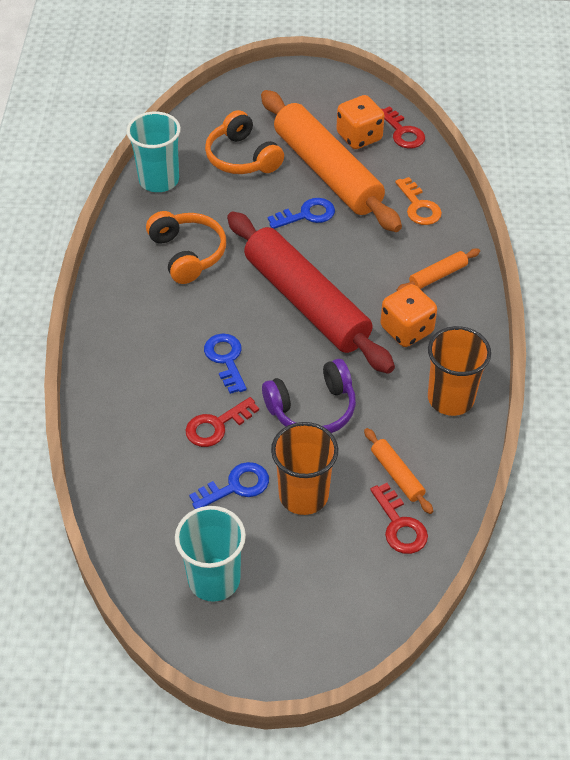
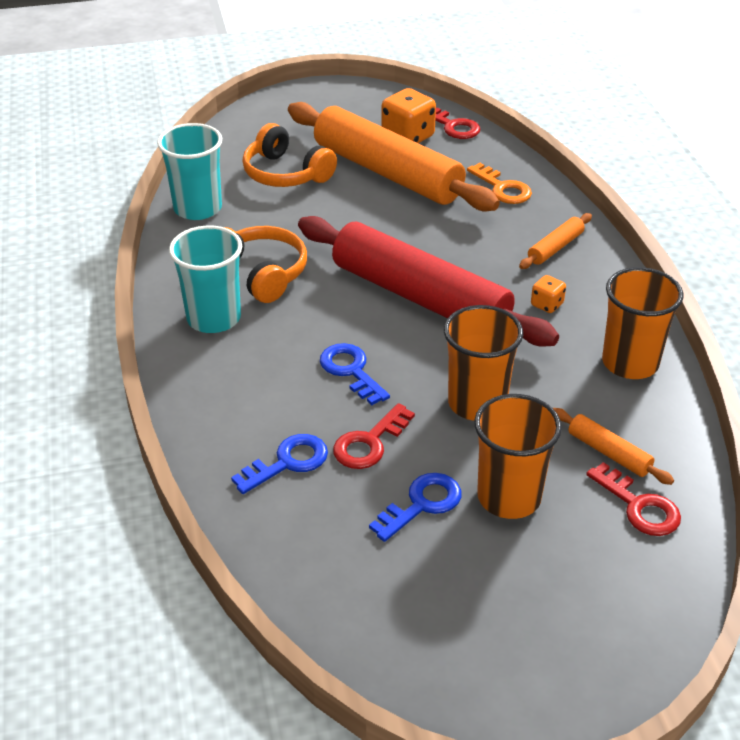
camera: 15 degrees left, 10 degrees down
turquoise cup [175,506,246,602] -> turquoise cup moved to [169,225,242,333]
purple headphones [262,359,356,433] -> orange cup [444,305,523,421]
blue key [268,198,335,229] -> blue key moved to [231,434,328,494]
orange dice [380,284,437,347] -> orange dice [531,275,566,313], size x0.53

